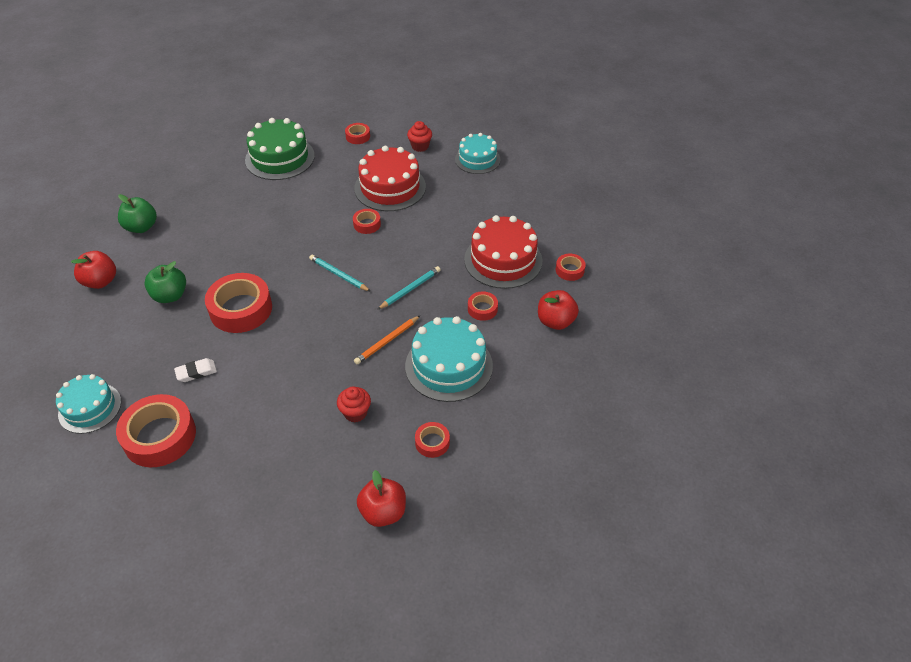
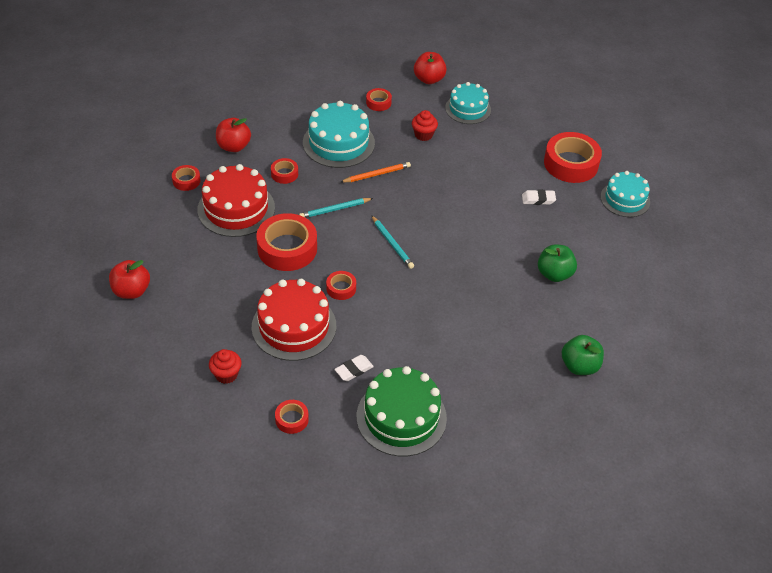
camera: 160 degrees left, 0 degrees up
red apple [71,251,116,289] -> red apple moved to [109,260,150,299]
red tape [205,273,272,333] -> red tape moved to [257,213,317,271]
turquoise cake [455,133,501,174] -> turquoise cake moved to [445,82,491,124]
none -> white eraser [334,355,374,381]

